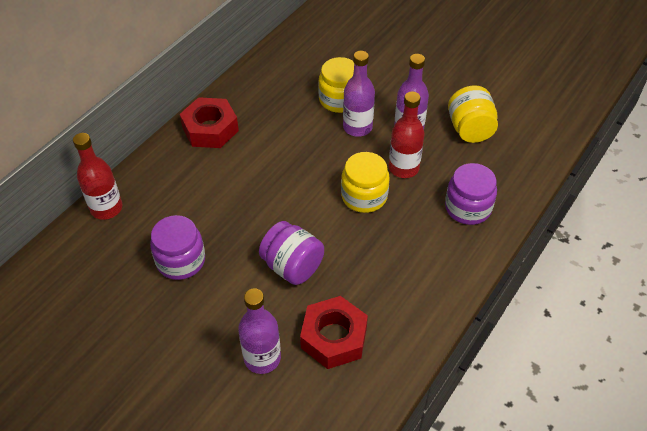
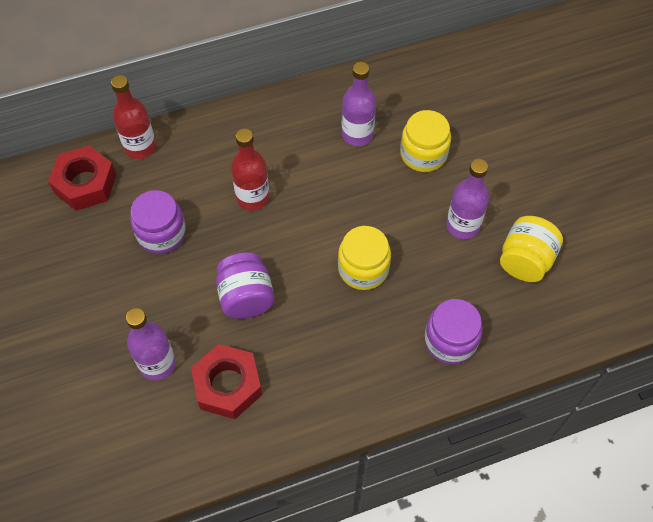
camera: 35 degrees right, 10 degrees up
red nut [180,97,239,148] -> red nut moved to [48,146,116,211]
purple bottle [343,51,375,137] -> purple bottle moved to [342,62,376,146]
red bottle [389,92,425,178] -> red bottle moved to [231,129,270,210]

